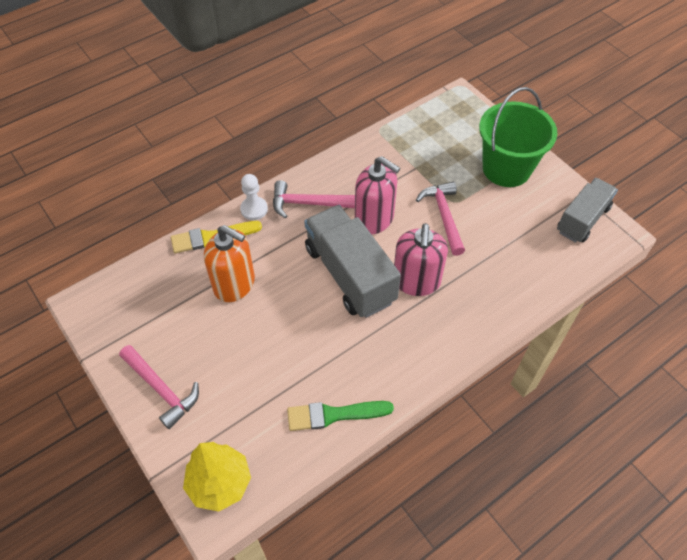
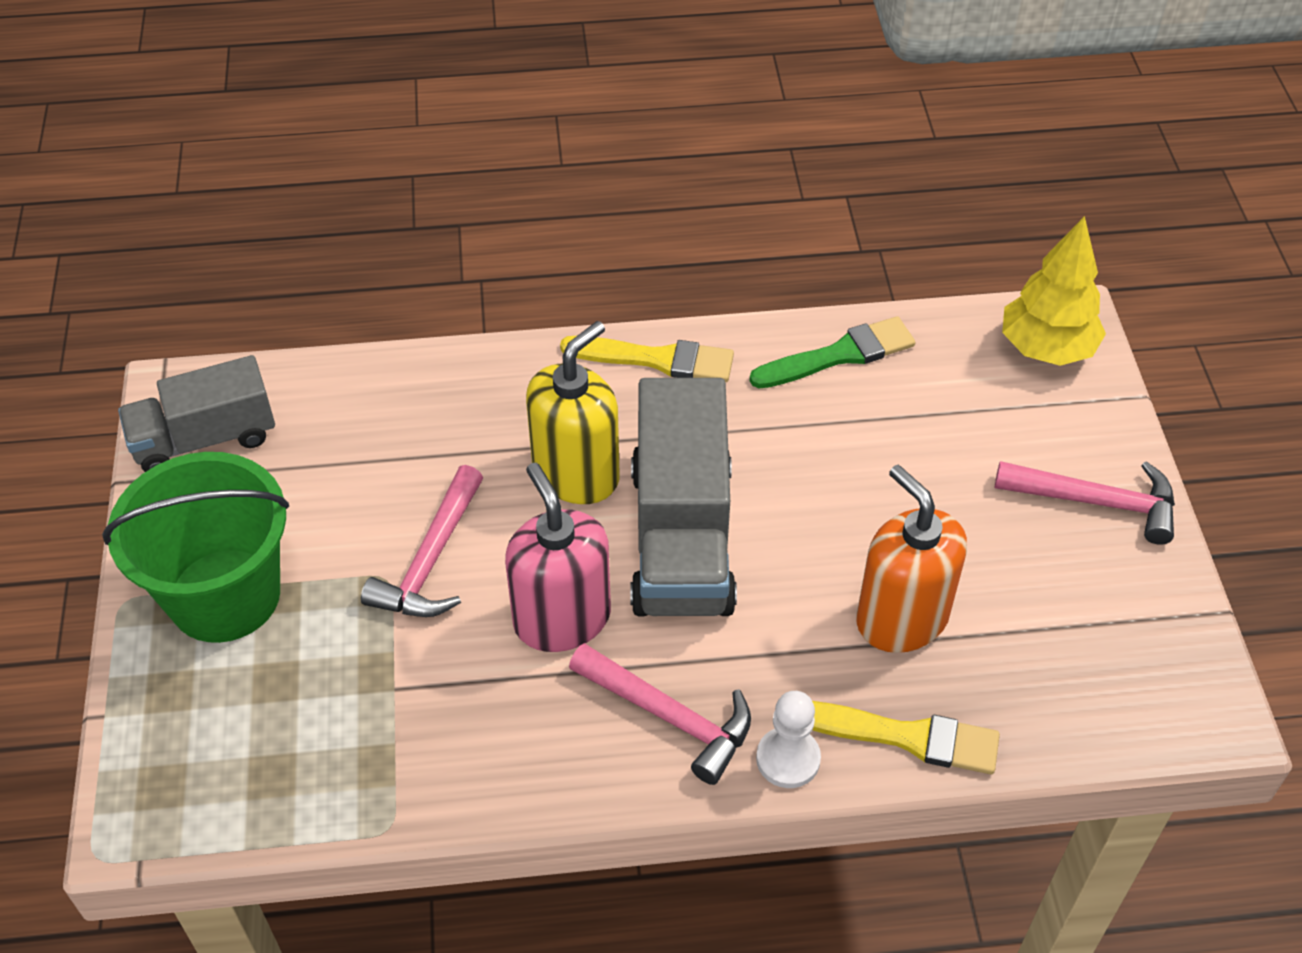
camera: 150 degrees left, 5 degrees down
pink hammer [119,345,199,429] -> pink hammer turned 120 degrees clockwise [995,461,1175,545]
green brush [287,401,394,431] -> green brush turned 45 degrees counterclockwise [749,316,915,388]
pink soap dispenser [394,223,448,296] -> yellow soap dispenser [526,321,620,504]
none -> yellow brush [560,336,734,382]

